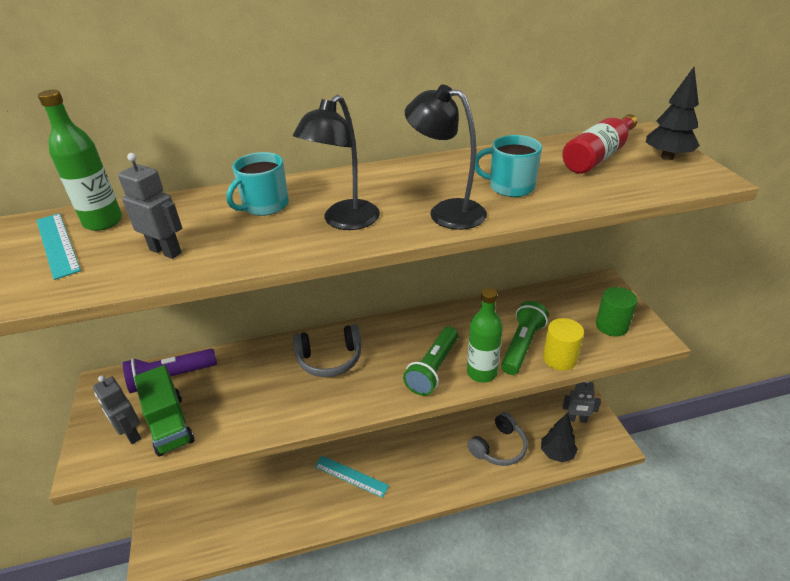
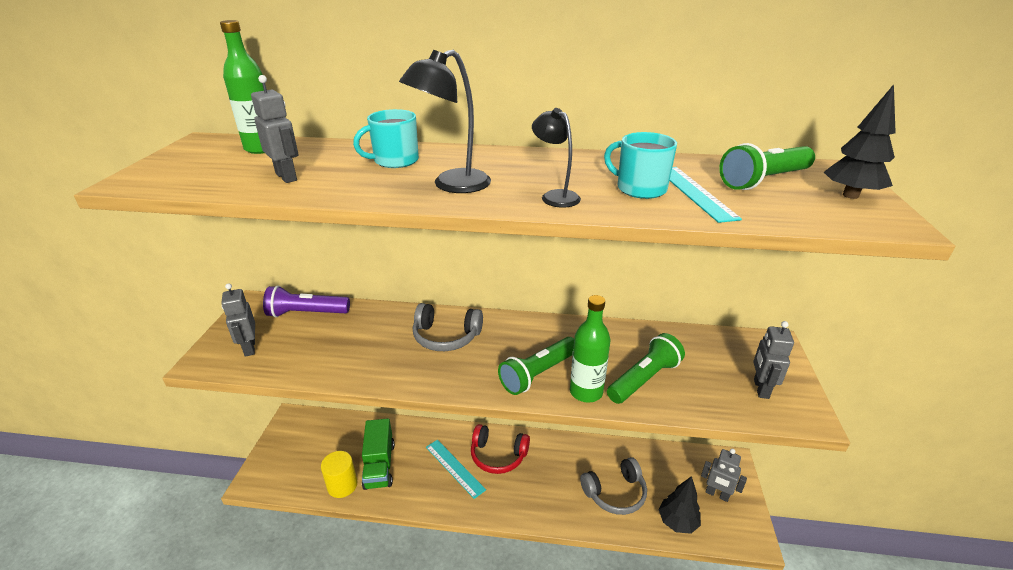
camera: 20 degrees right, 5 degrees down
turquoise ruler [36,213,81,280] -> turquoise ruler moved to [670,167,742,223]
green truck [134,365,194,456] -> green truck moved to [362,418,395,490]
black lamp [405,85,487,230] -> black lamp [532,108,581,207], size x0.65
yellow cylinder [543,318,584,371] -> yellow cylinder moved to [321,451,357,498]
red bottle [562,114,637,174] -> green flashlight [720,143,815,190]
green cylinder [596,287,637,336] -> grey robot [753,321,794,399]
none -> red headphones [471,424,530,474]

